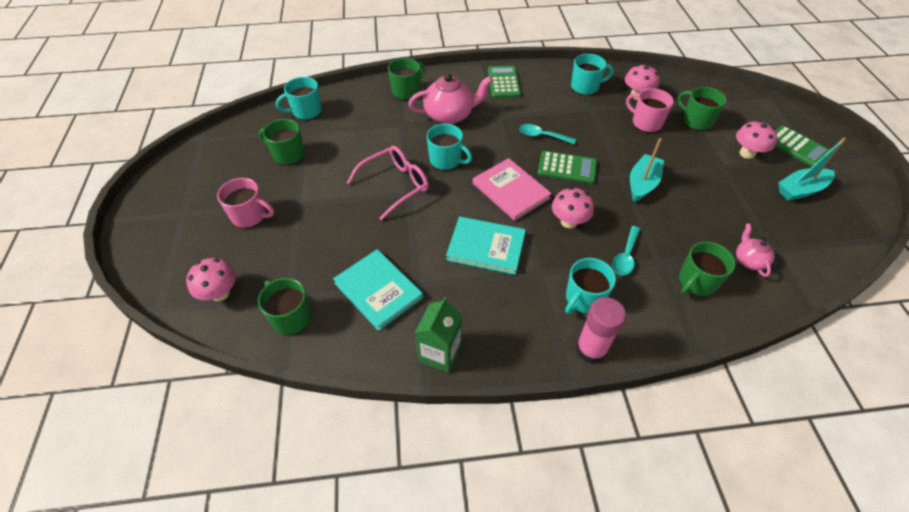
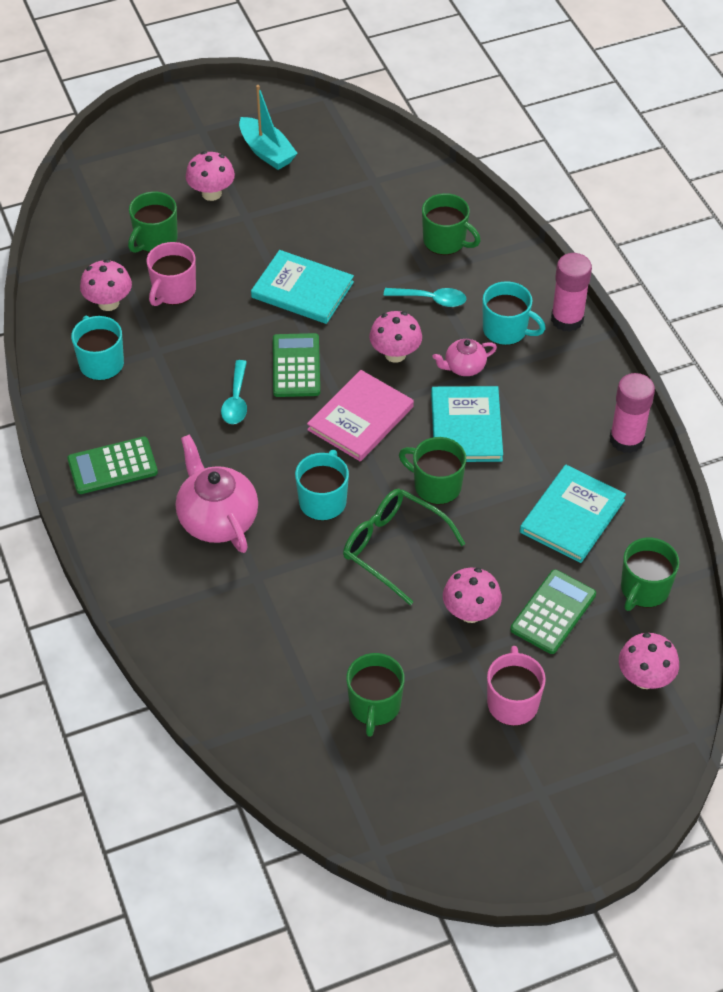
camera: 105 degrees left, 0 degrees up
turquoise mug [276,77,322,120] -> none
pink glasses [347,146,429,221] -> green glasses [343,489,466,605]
green mug [388,58,426,100] -> green mug moved to [399,437,466,505]
green carton [415,297,462,373] -> pink glue stick [610,373,655,453]
turquoise boat [630,138,664,202] -> turquoise book [251,250,354,324]
pink teapot [736,223,775,277] -> pink teapot moved to [432,339,497,376]
green calculator [775,125,830,167] -> green calculator moved to [510,569,596,654]
none -> pink mushroom [443,568,502,623]

